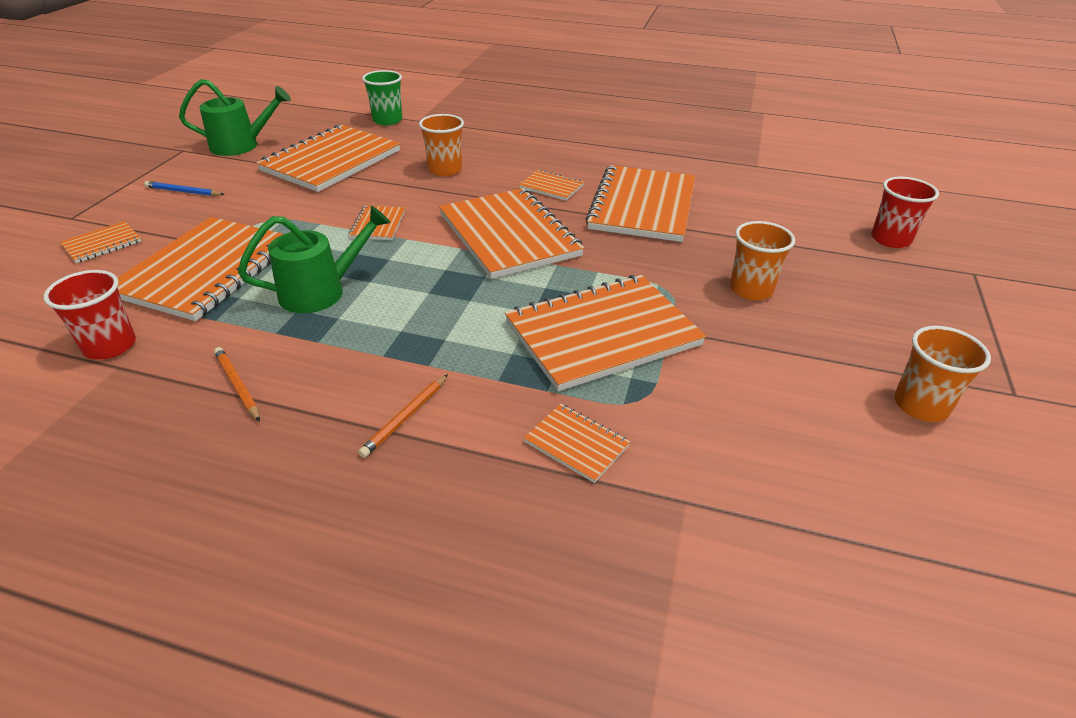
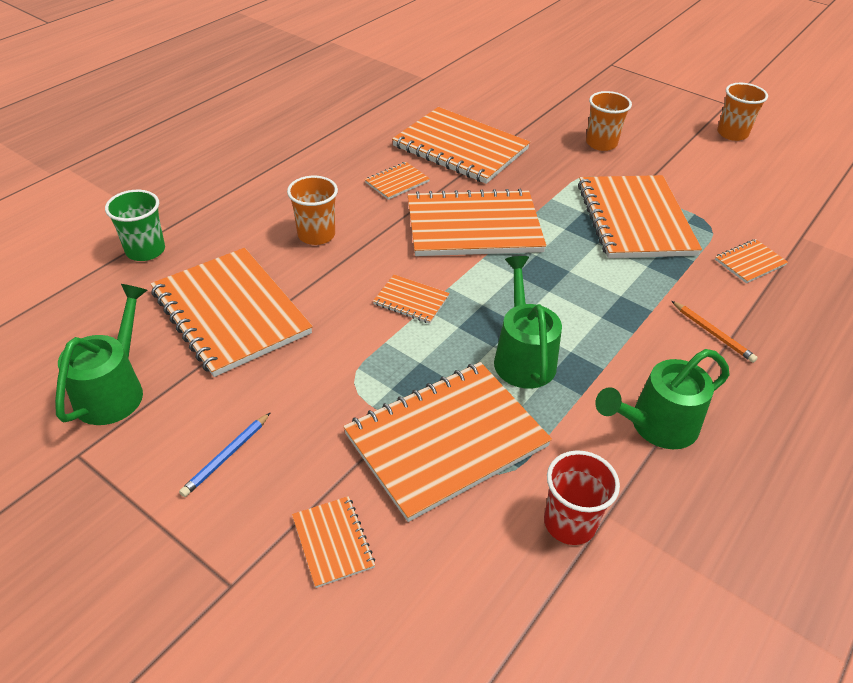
camera: 70 degrees left, 5 degrees up
orange notebook [118,217,283,321] -> orange notebook turned 75 degrees counterclockwise [343,362,552,522]
orange pencil [214,347,260,422] -> green watering can [595,349,730,449]
red cup [871,177,939,248] -> none

